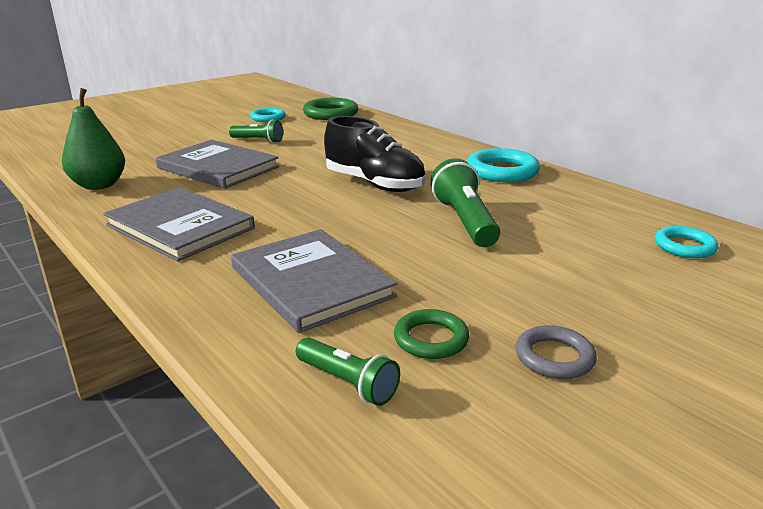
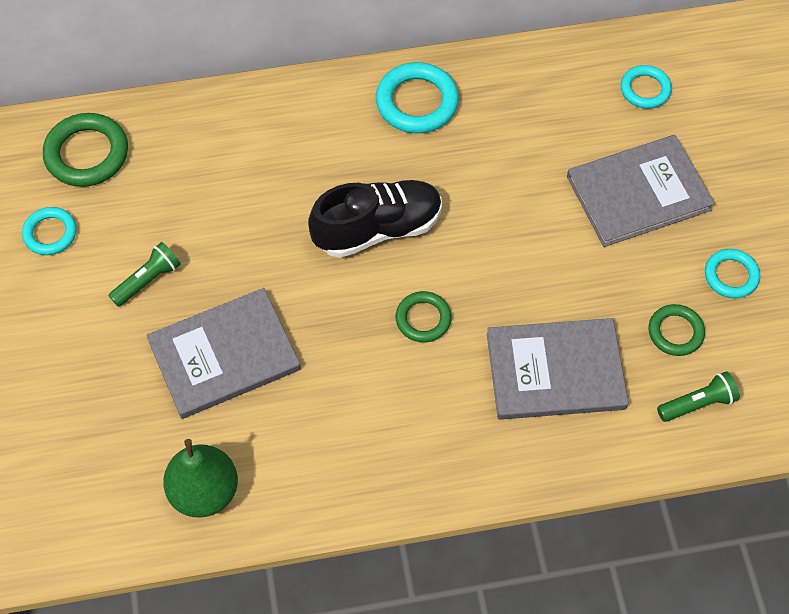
camera: 60 degrees left, 35 degrees up
grey book [103,187,255,262] -> grey book moved to [567,135,715,247]
green flashlight [431,158,500,247] -> none
grey ring [516,325,597,379] -> turquoise ring [705,249,760,298]
none -> green ring [396,291,452,342]

